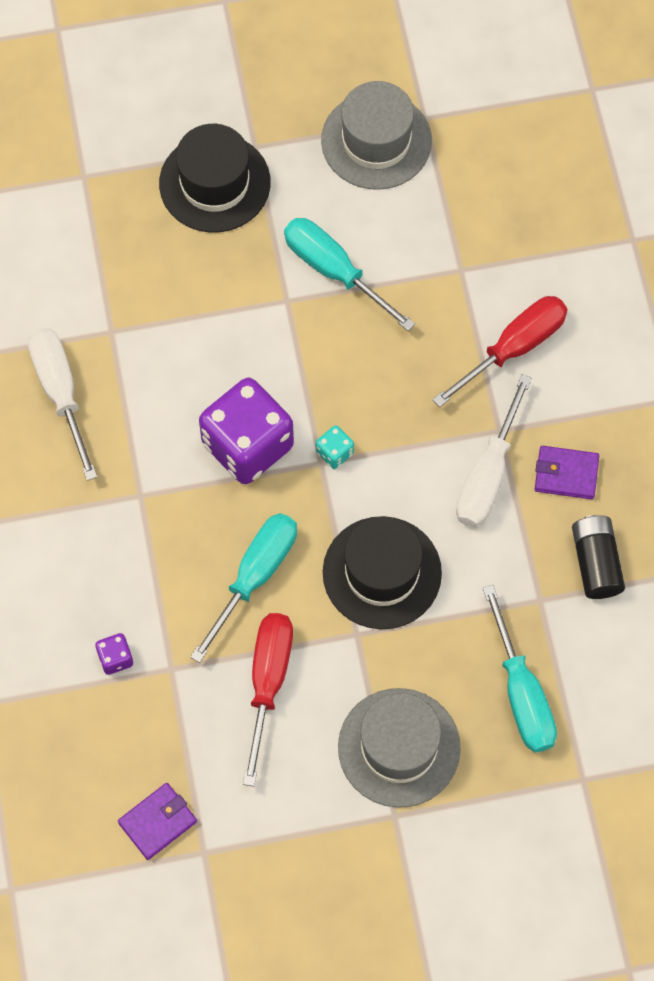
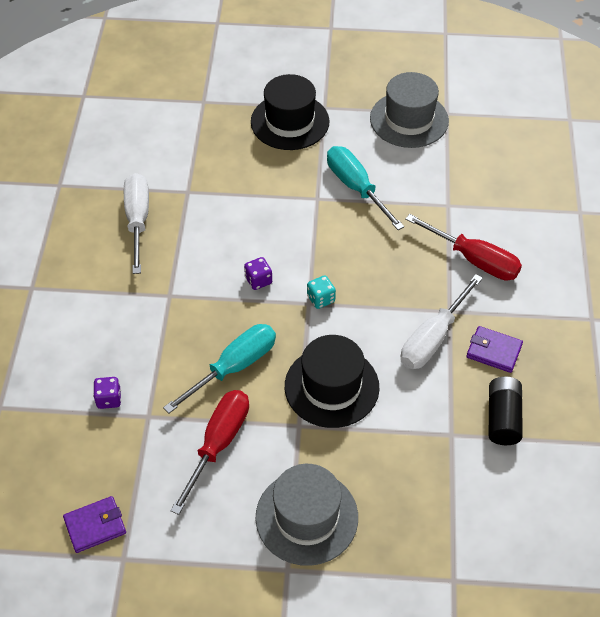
camera: 15 degrees right, 15 degrees down
purple dice [199,378,294,484] -> purple dice [244,257,272,290], size x0.41
red screwdriver [432,296,567,407] -> red screwdriver turned 60 degrees clockwise [405,214,522,281]
turquoise screwdriver [483,585,557,752] -> none

